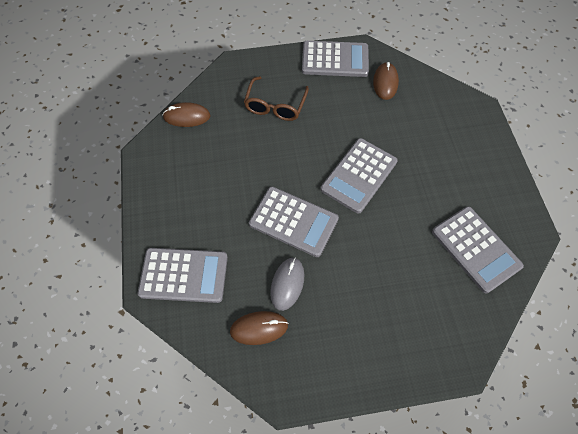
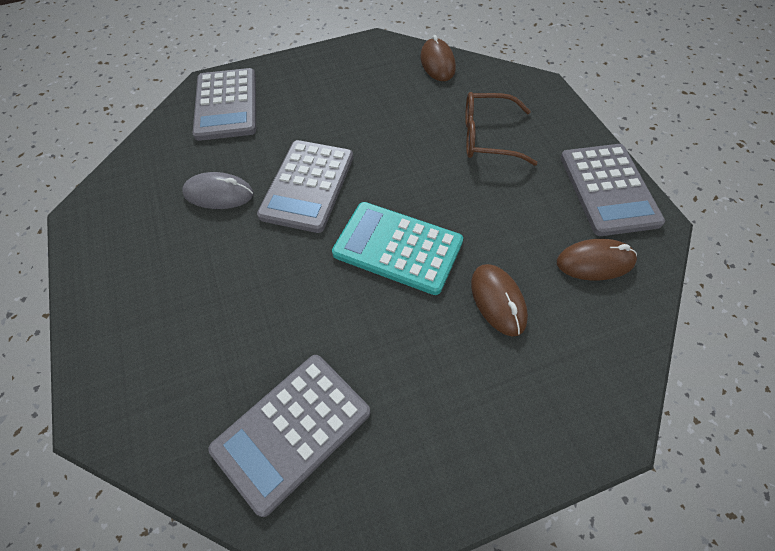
camera: 80 degrees right, 5 degrees down
brown mouse [230,311,288,345] -> brown mouse moved to [471,264,528,336]
grey calculator [321,138,398,214] -> turquoise calculator [332,202,463,295]

